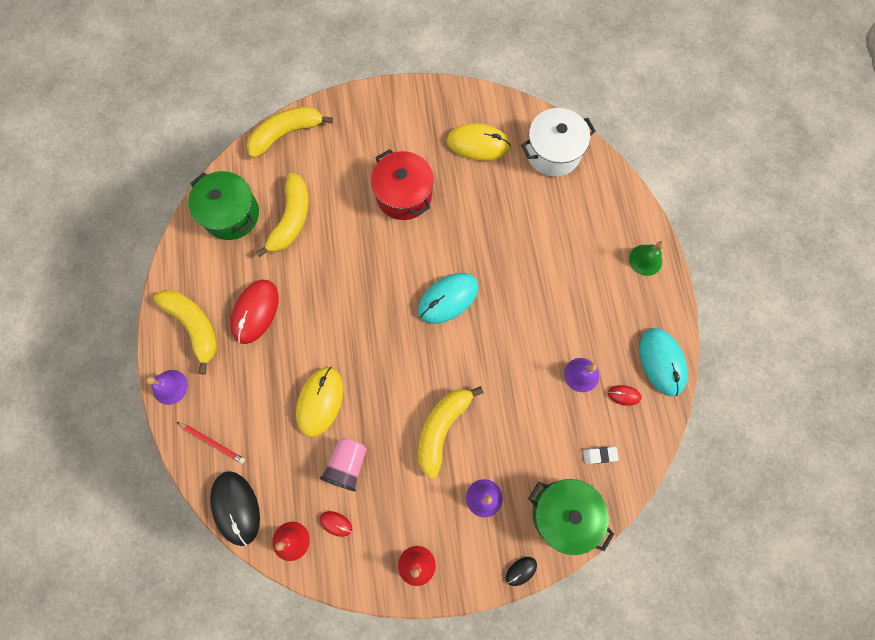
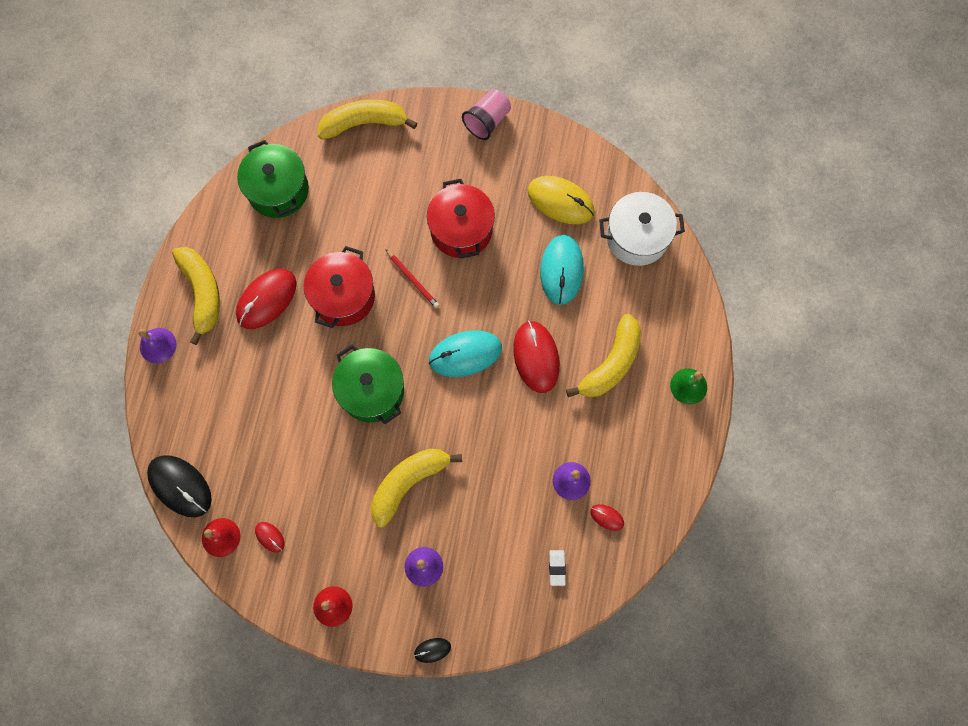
camera: 20 degrees right, 0 degrees up
red pencil [177,422,245,464] -> red pencil moved to [385,249,439,308]
black mouse [210,471,260,546] -> black mouse turned 45 degrees counterclockwise [147,455,212,517]
yellow banana [256,173,309,257] -> yellow banana moved to [566,314,641,397]
yellow mouse [296,367,343,437] -> none
pink cup [320,438,367,491] -> pink cup moved to [462,89,511,140]
green pot [528,479,614,555] -> green pot moved to [332,344,404,424]
white eraser [583,447,619,464] -> white eraser turned 75 degrees clockwise [549,550,566,586]
turquoise mouse [640,328,688,396] -> turquoise mouse moved to [540,235,584,305]
none -> red pot [304,246,375,328]
none -> red mouse [513,321,560,393]

